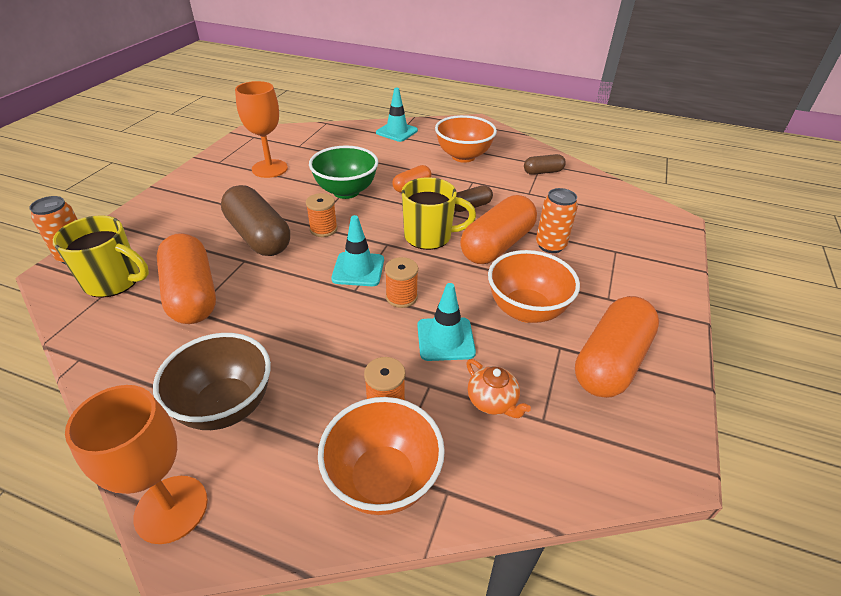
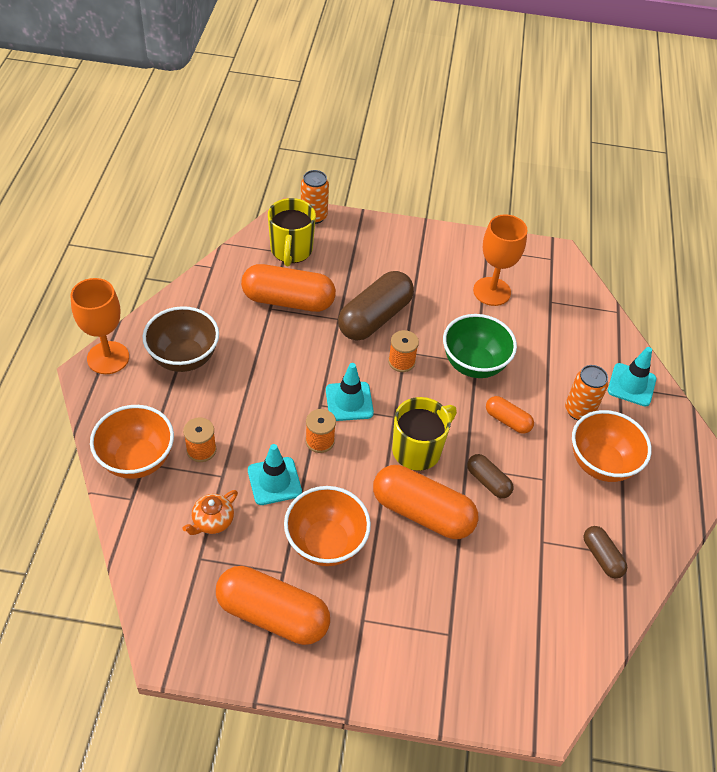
camera: 75 degrees right, 10 degrees up
orange capsule [157,233,216,324] -> orange capsule turned 45 degrees clockwise [241,264,336,312]
yellow mug [402,177,476,250] -> yellow mug turned 120 degrees counterclockwise [392,397,457,471]
orange can [536,188,578,253] -> orange can moved to [565,365,608,420]

